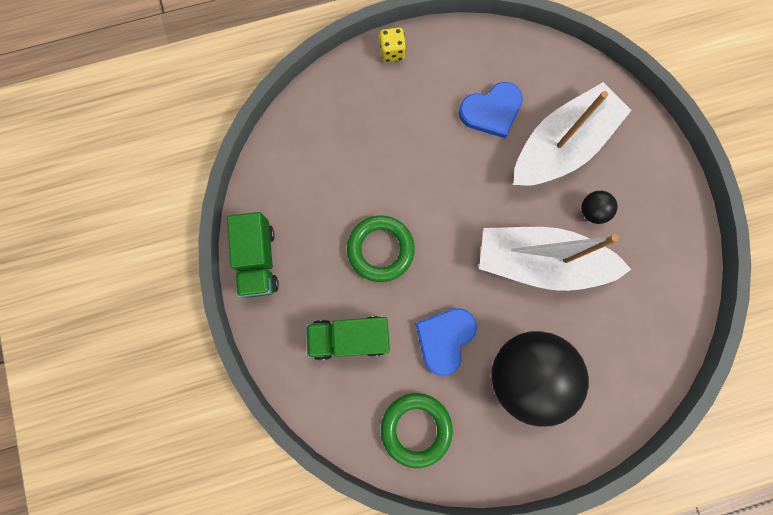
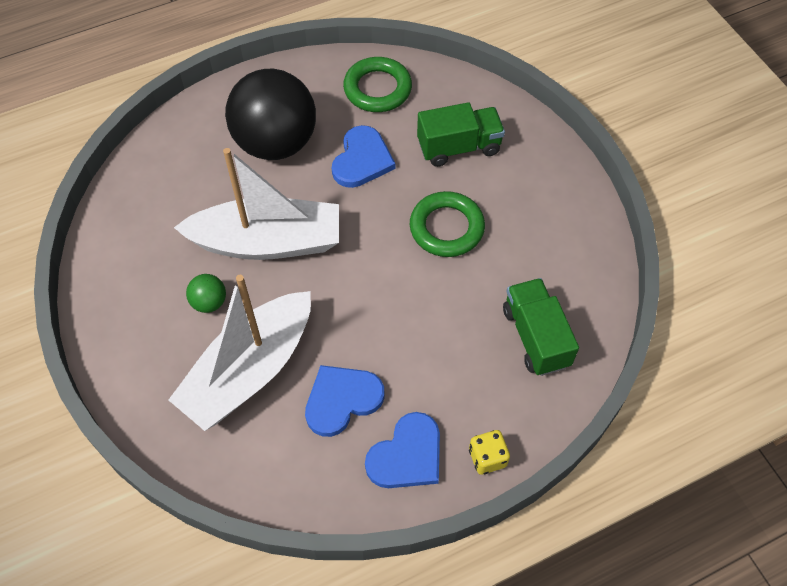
camera: 170 degrees right, 20 degrees down
green truck [227,212,279,298] -> green truck moved to [503,278,579,376]
black ball [581,191,618,224] -> green ball [186,274,226,313]
none -> blue heart [365,412,440,488]

